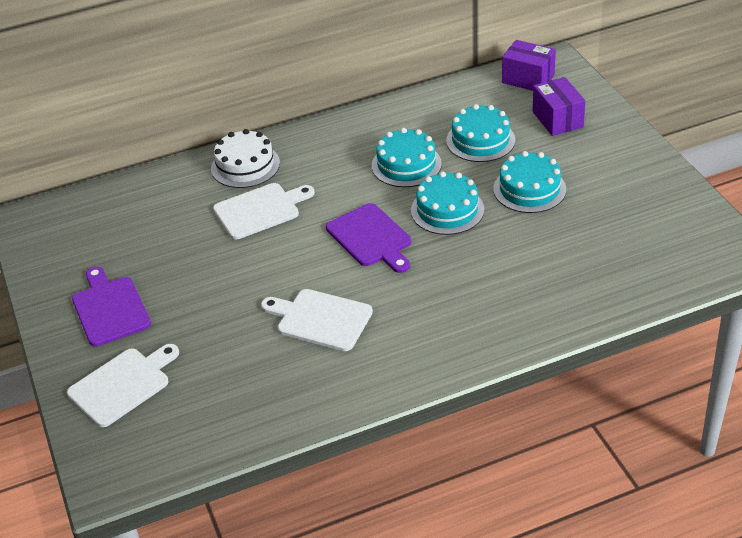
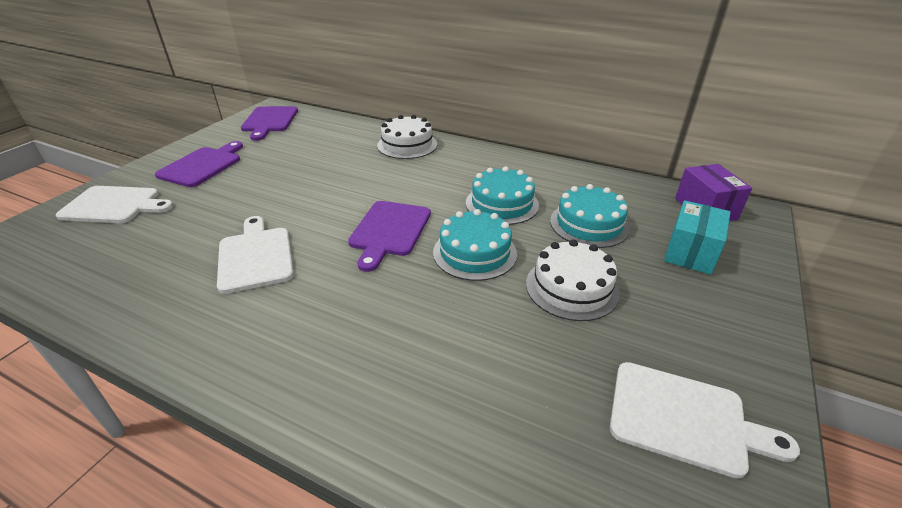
camera: 45 degrees right, 5 degrees down
white cutting board [213,183,315,239] -> white cutting board moved to [610,362,800,479]
turquoise cake [493,151,566,213] -> white cake [526,239,620,321]
purple box [533,77,586,136] -> turquoise box [664,200,731,275]
none -> purple cutting board [241,106,298,141]

